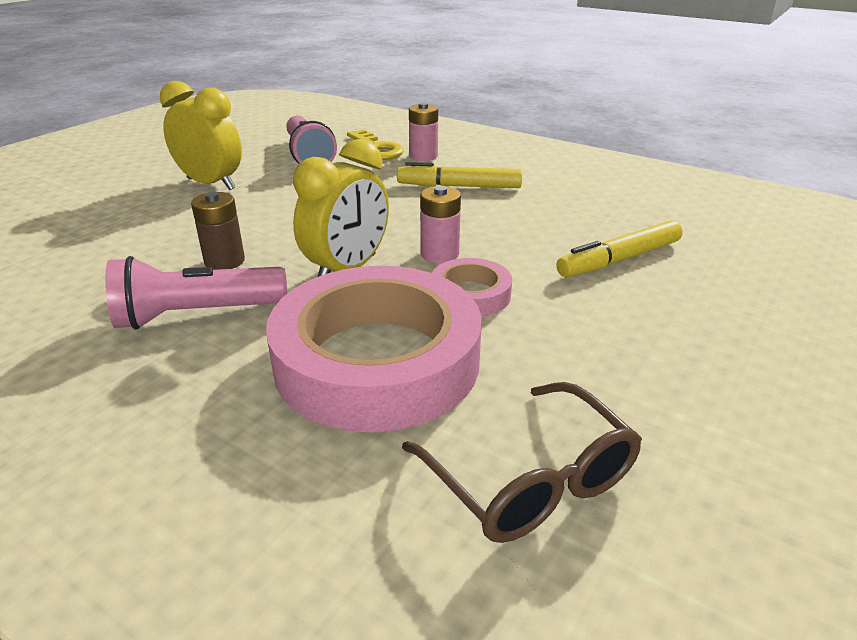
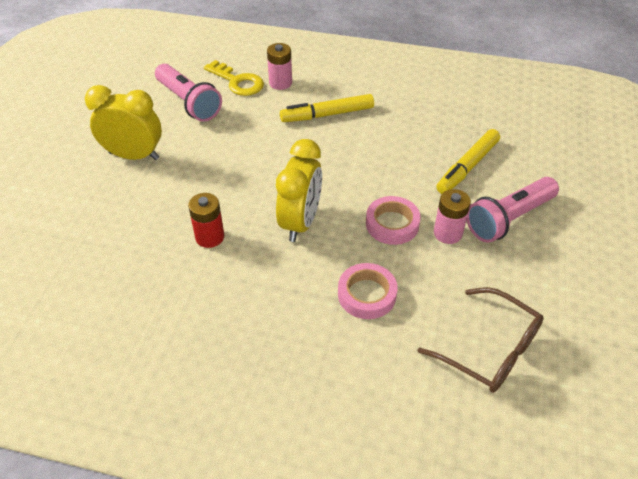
camera: 20 degrees left, 15 degrees up
pink flashlight [105,256,287,330] -> pink flashlight moved to [467,177,559,243]
brown battery [191,192,245,270] -> red battery [188,193,224,248]
pink tape [266,266,482,433] -> pink tape [338,263,398,319], size x0.45
pink battery [420,185,461,263] -> pink battery moved to [434,189,471,244]

